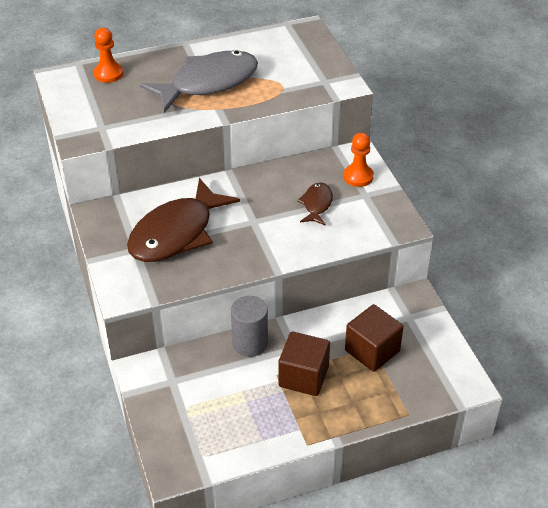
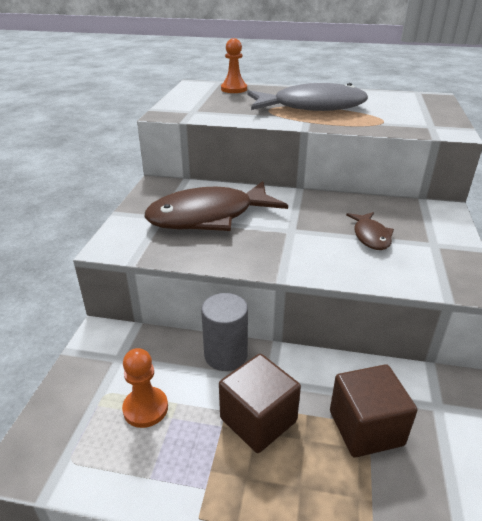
camera: 30 degrees right, 10 degrees down
brown fish [297,183,333,226] -> brown fish turned 135 degrees clockwise [346,212,394,250]
orange pawn [344,133,374,187] -> orange pawn moved to [122,348,168,428]

